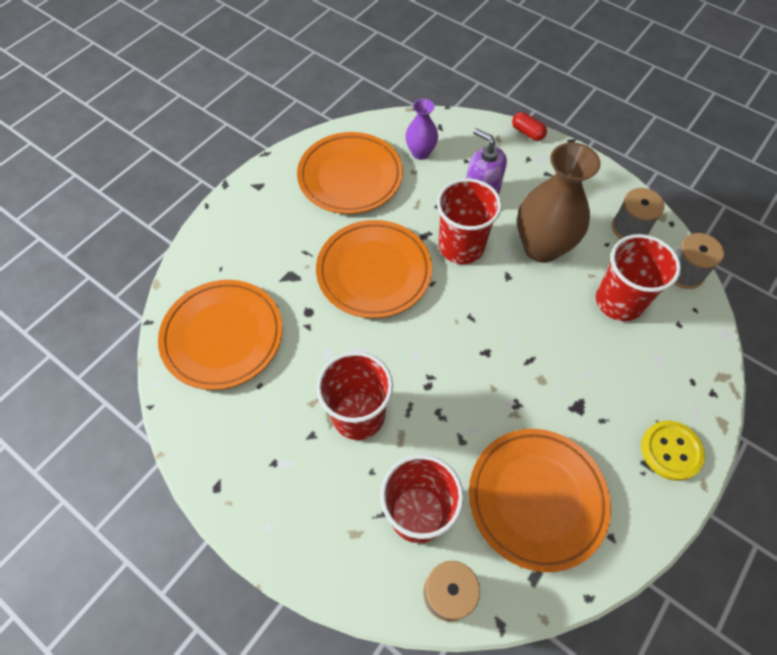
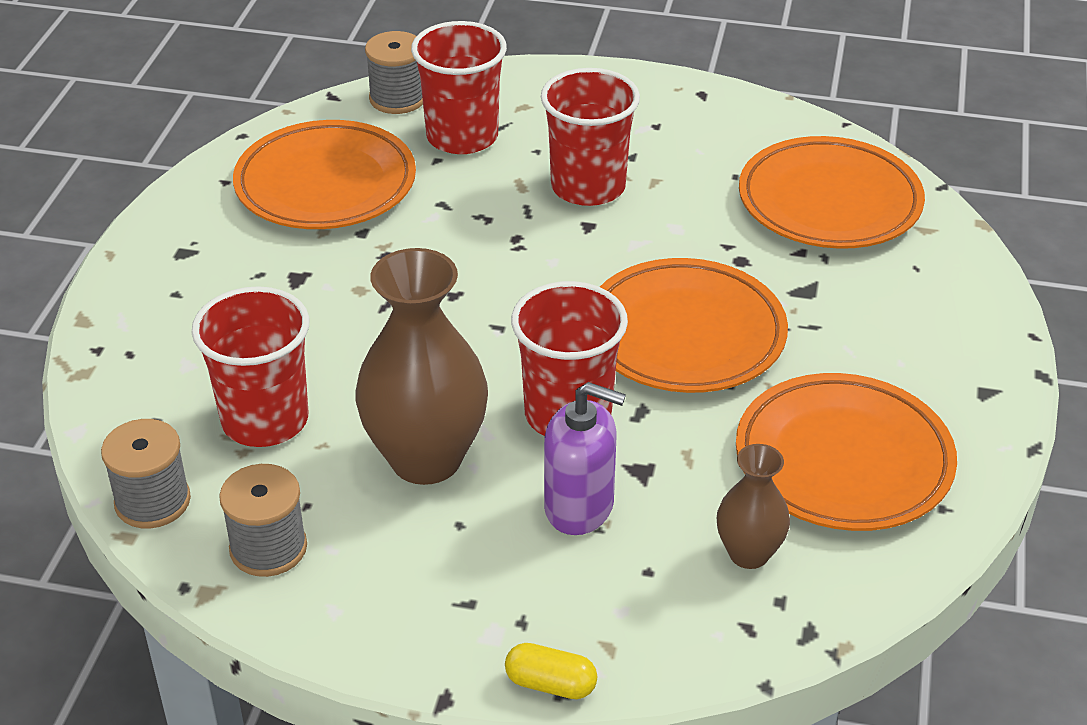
camera: 155 degrees right, 20 degrees down
purple vase [405,99,438,160] -> brown vase [717,444,790,569]
red capsule [512,112,547,141] -> yellow capsule [505,643,597,699]
yellow button [641,420,705,481] -> none

